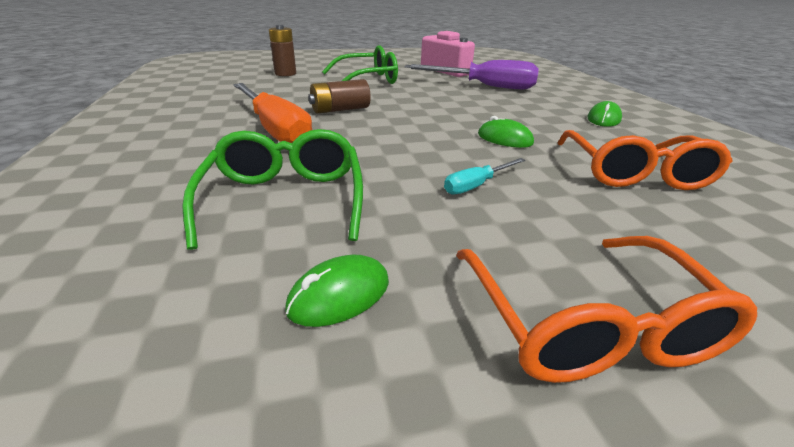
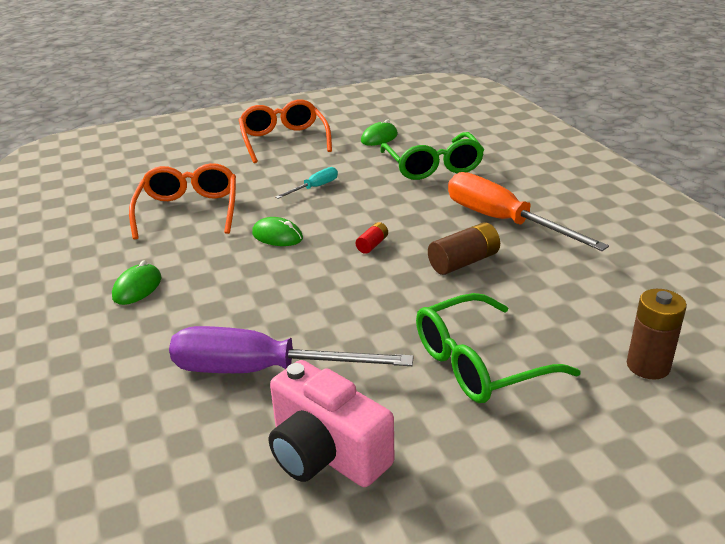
camera: 175 degrees right, 0 degrees up
none -> red battery [356,222,388,254]

